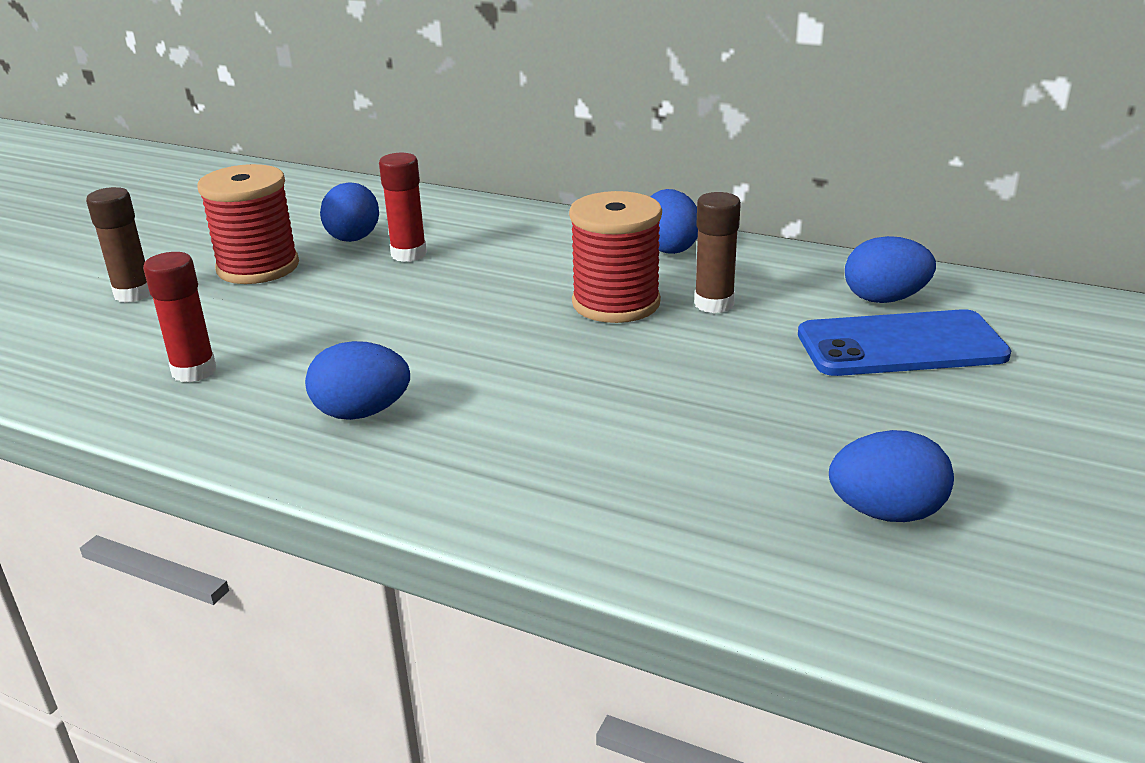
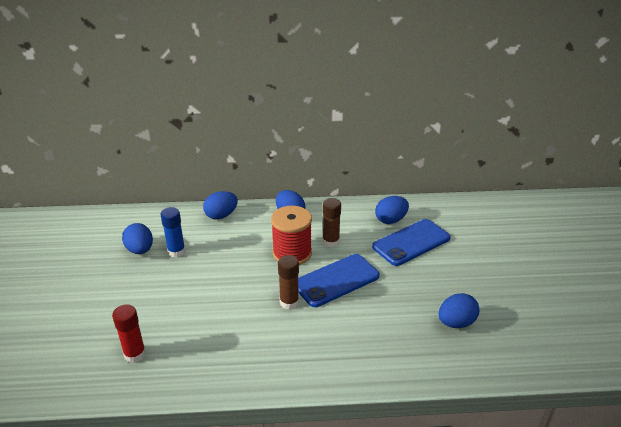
camera: 30 degrees left, 5 degrees up
brown glue stick [86,187,150,303] -> brown glue stick moved to [278,255,299,310]
red spool [197,164,299,284] -> none
blue egg [305,341,410,420] -> blue egg moved to [203,191,238,220]
red glue stick [379,153,427,262] -> blue glue stick [160,207,185,258]
none -> blue phone [298,254,380,307]

